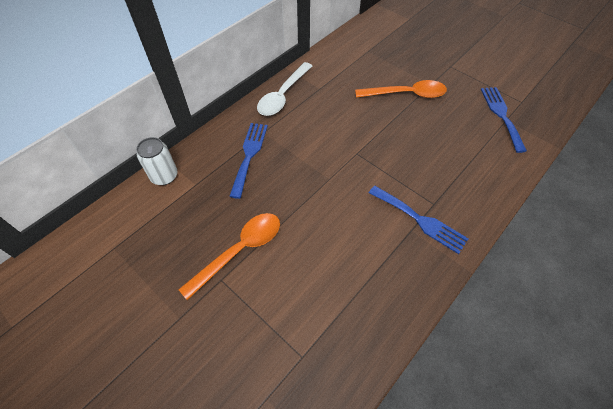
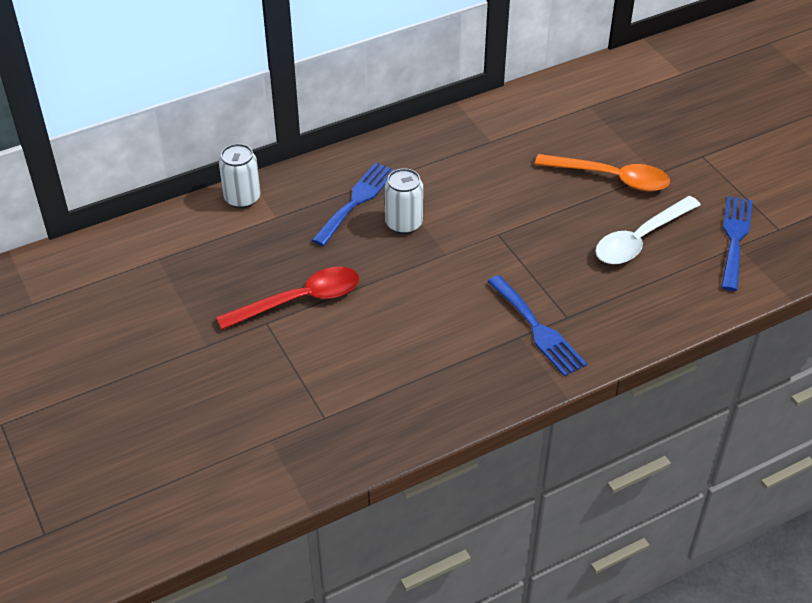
camera: 20 degrees right, 10 degrees down
orange spoon [178,213,280,300] -> red spoon [216,267,359,330]
white spoon [257,62,312,116] -> white spoon moved to [595,196,701,264]
none -> white can [385,168,423,234]

